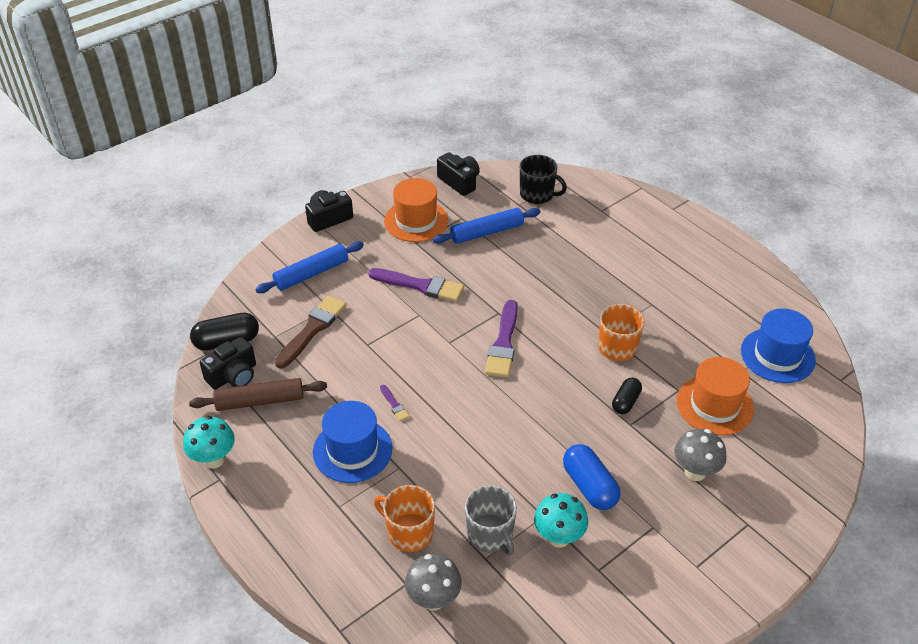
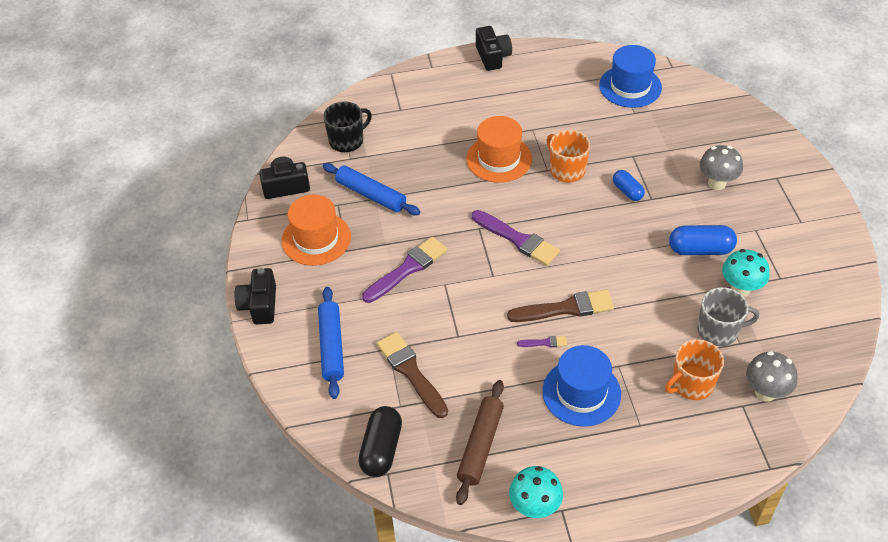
camera: 60 degrees left, 5 degrees up
black camera [200,337,256,389] -> black camera moved to [476,26,512,71]
blue rolling pin [433,208,540,244] -> blue rolling pin turned 60 degrees counterclockwise [322,163,420,215]
black capsule [612,378,642,414] -> blue capsule [613,170,645,201]
orange hat [677,357,754,436] -> orange hat moved to [466,116,532,183]
none -> brown brush [507,290,614,322]

